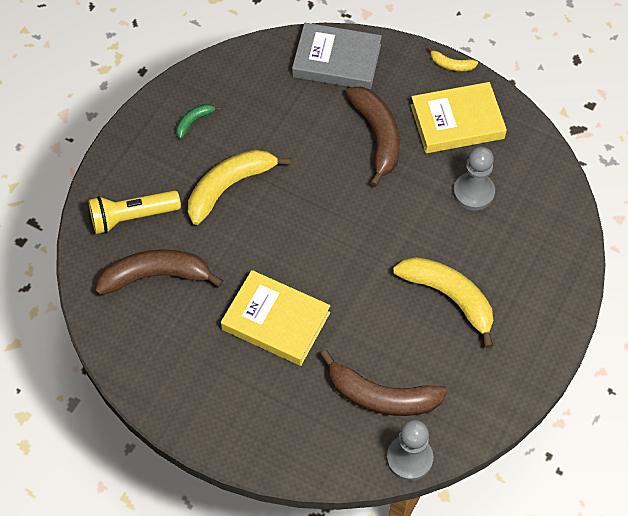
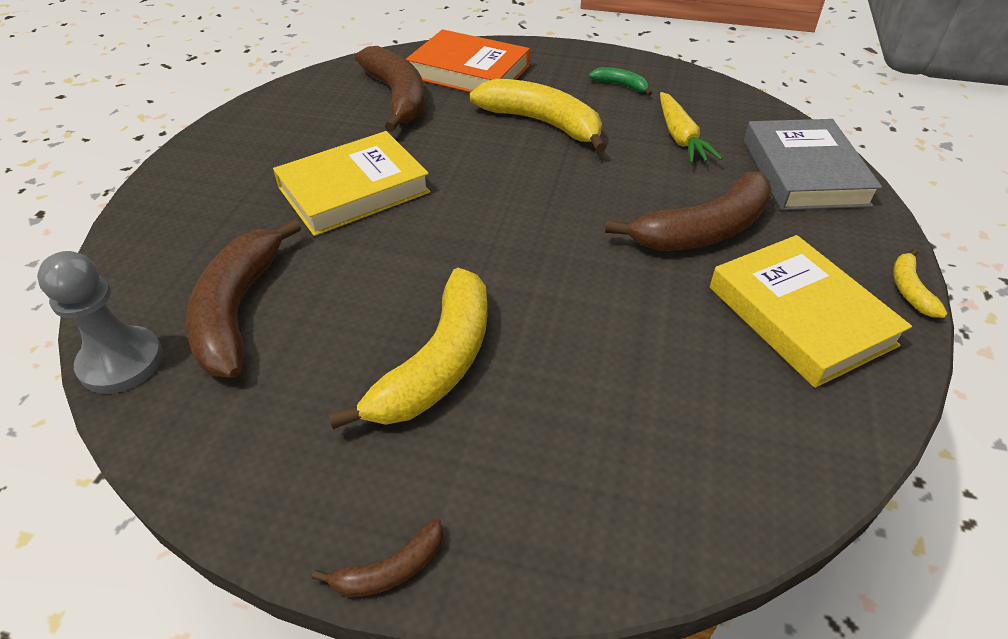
camera: 75 degrees right, 15 degrees down
yellow flashlight [88,190,181,234] -> orange book [406,29,530,92]
yellow book [221,270,330,366] -> yellow book turned 45 degrees clockwise [273,131,430,236]
grey pawn [453,147,495,211] -> none
none -> brown banana [312,518,443,597]
none -> yellow carrot [660,92,722,163]

